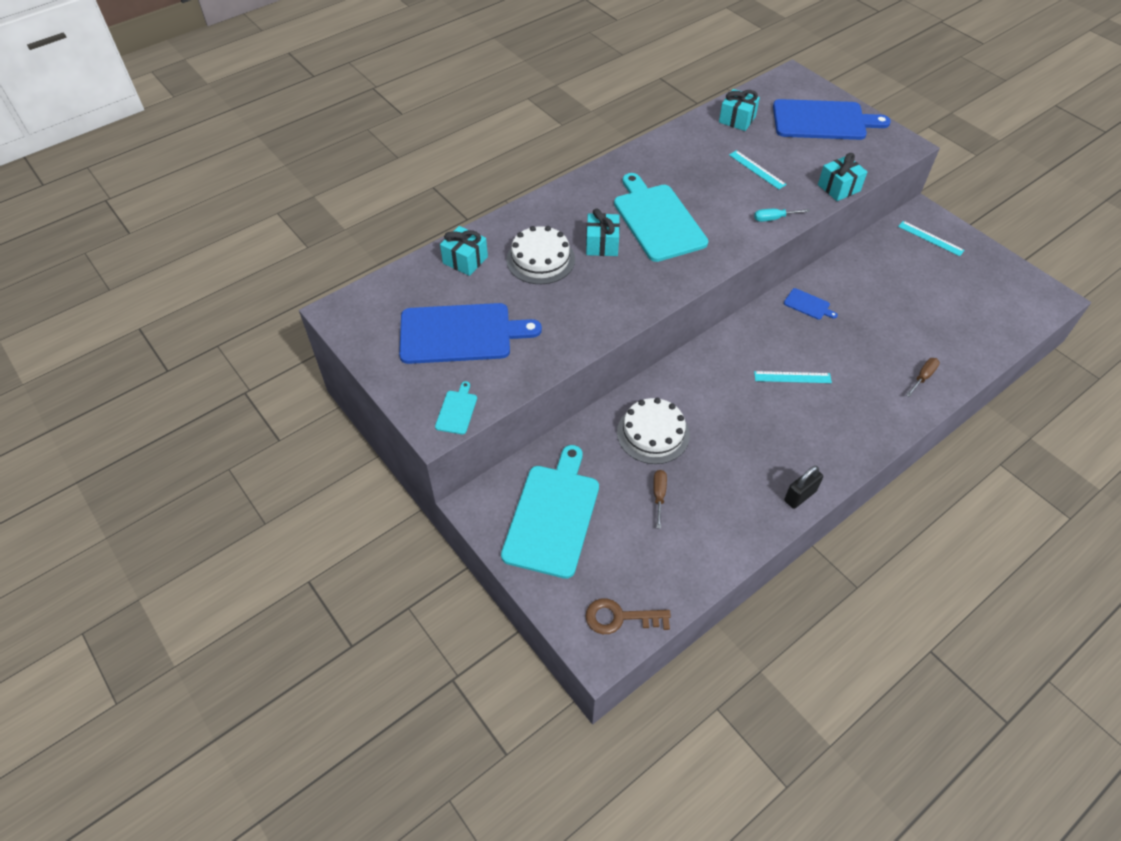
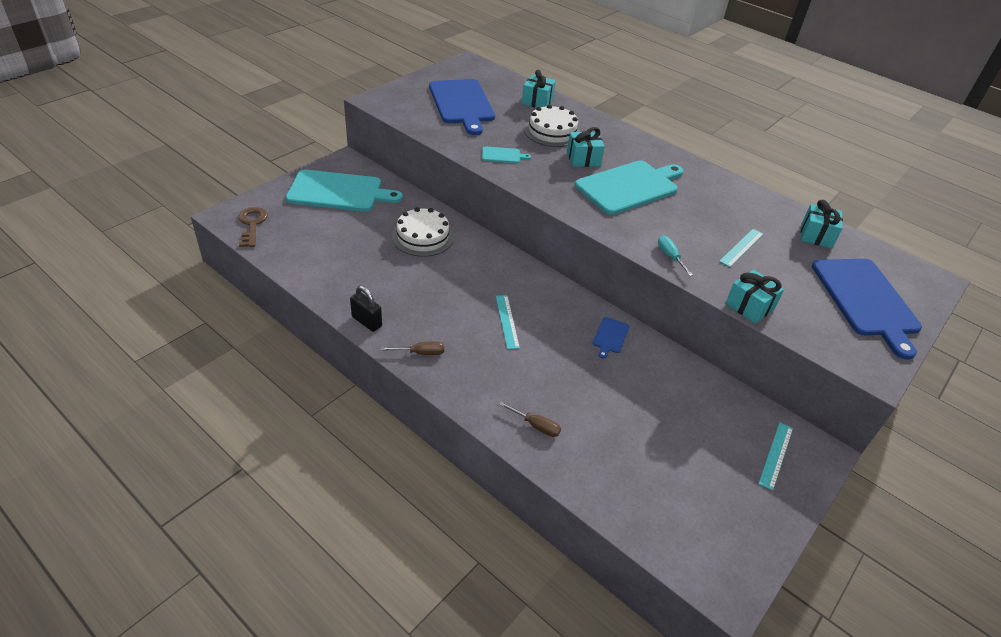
camera: 75 degrees right, 10 degrees down
turquoise cutting board [435,381,477,434] -> turquoise cutting board moved to [482,146,531,163]
brown screwdriver [653,470,667,529] -> brown screwdriver moved to [381,341,444,355]

